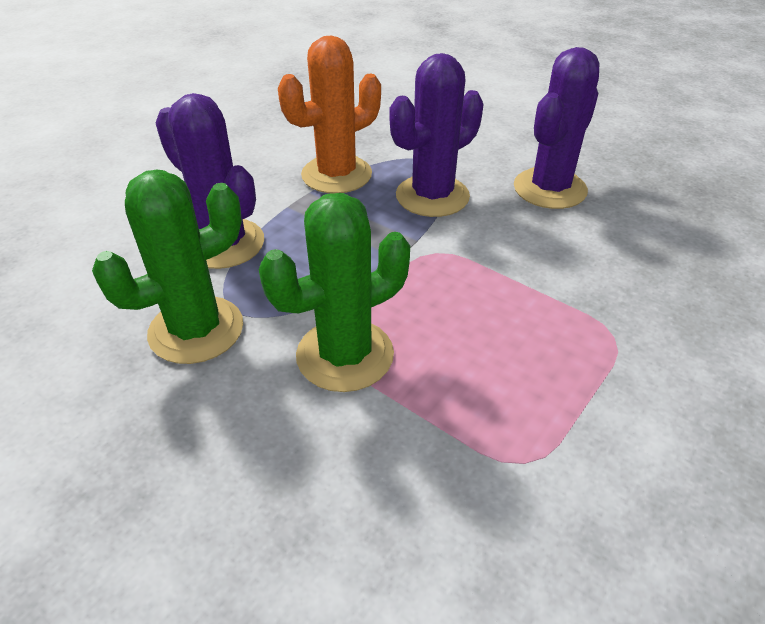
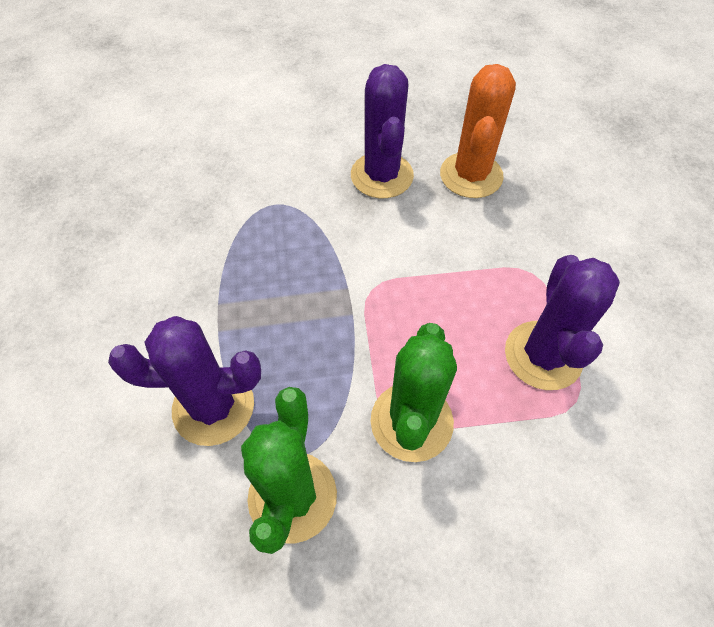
camera: 45 degrees left, 15 degrees up
orange cactus [278,35,381,194] -> orange cactus moved to [440,64,516,198]
purple cactus [389,53,484,217] -> purple cactus moved to [505,255,620,390]

